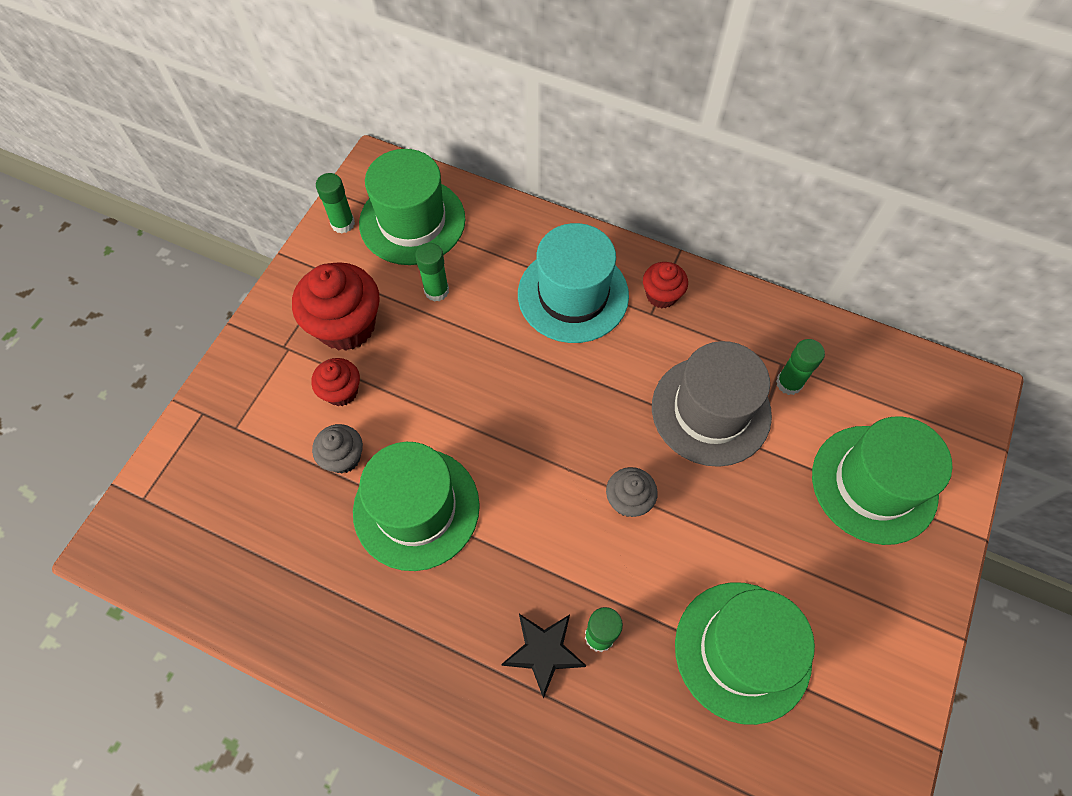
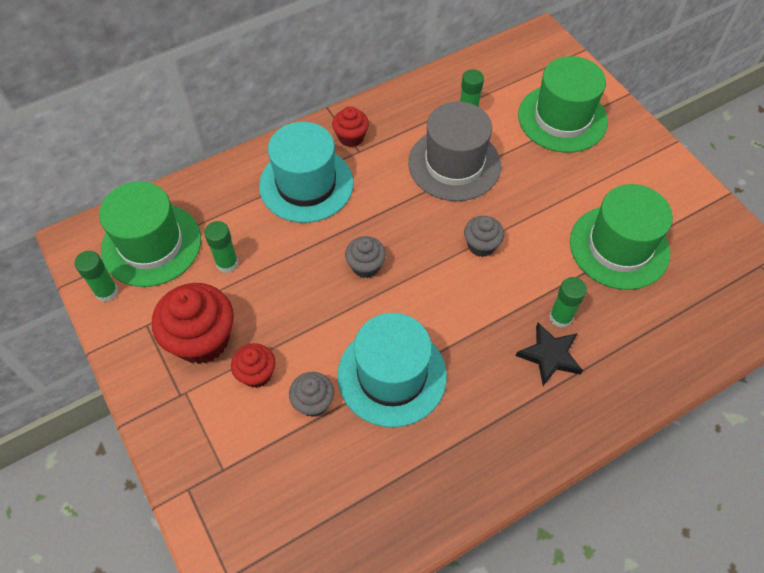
camera: 55 degrees left, 5 degrees down
green hat [353,442,480,571] -> turquoise hat [337,313,447,427]
none -> grey cupcake [345,236,386,278]

